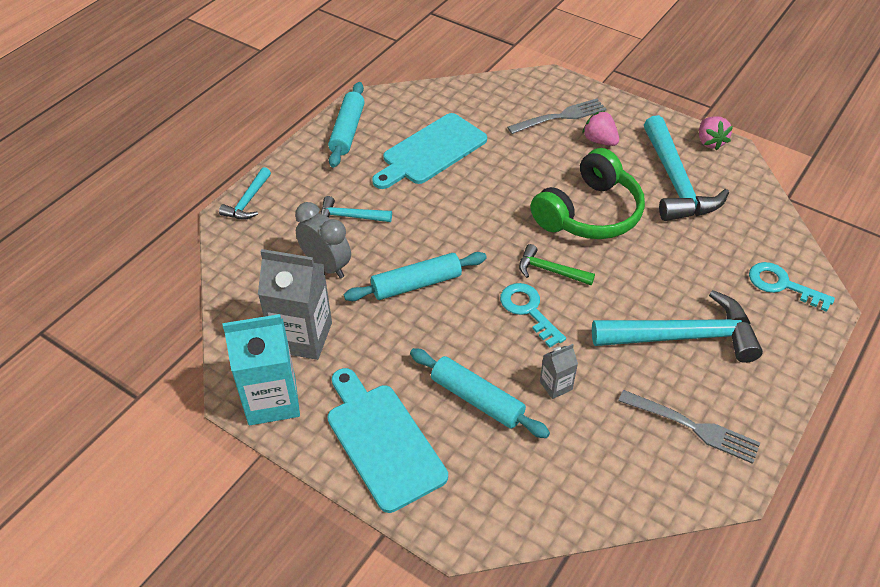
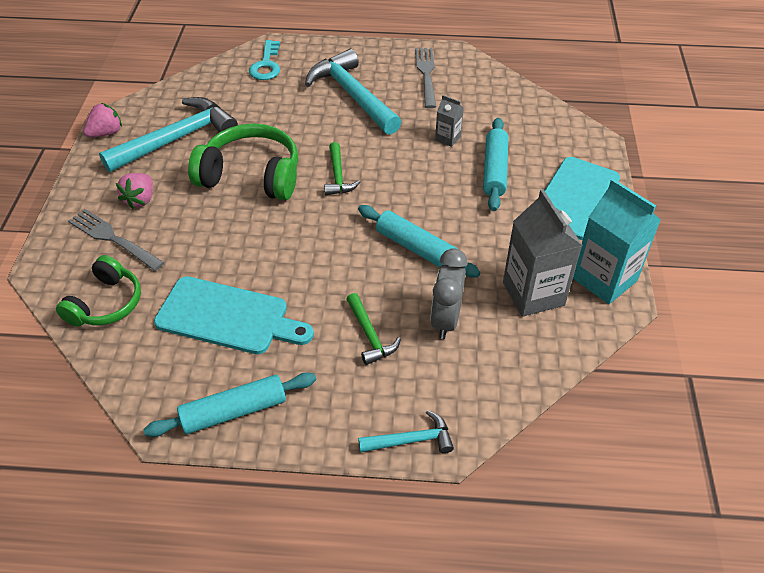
camera: 120 degrees left, 0 degrees up
turquoise hammer [320,196,392,222] -> green hammer [346,293,401,365]
turquoise key [500,283,566,348] -> none
none -> green headphones [56,255,141,327]

